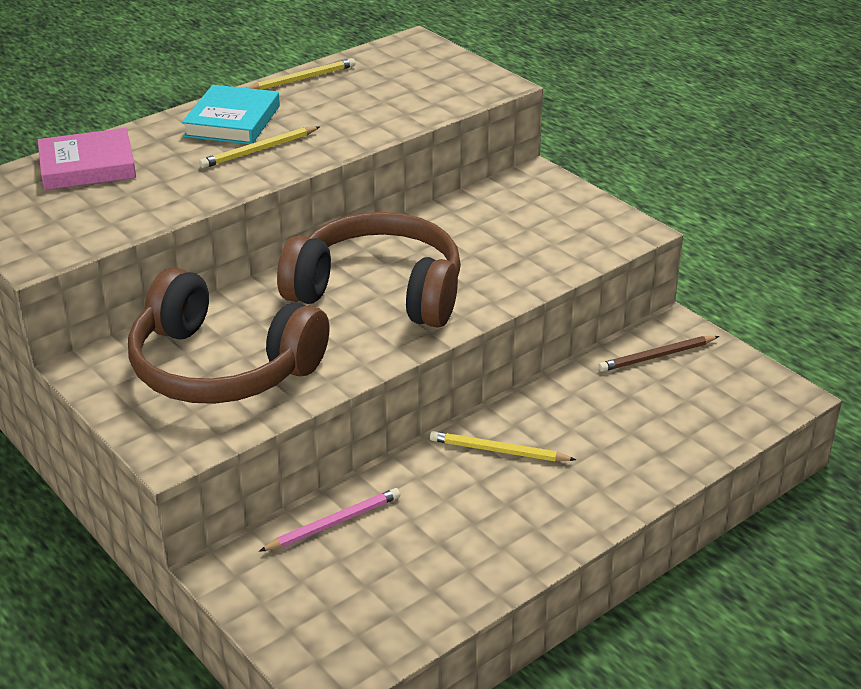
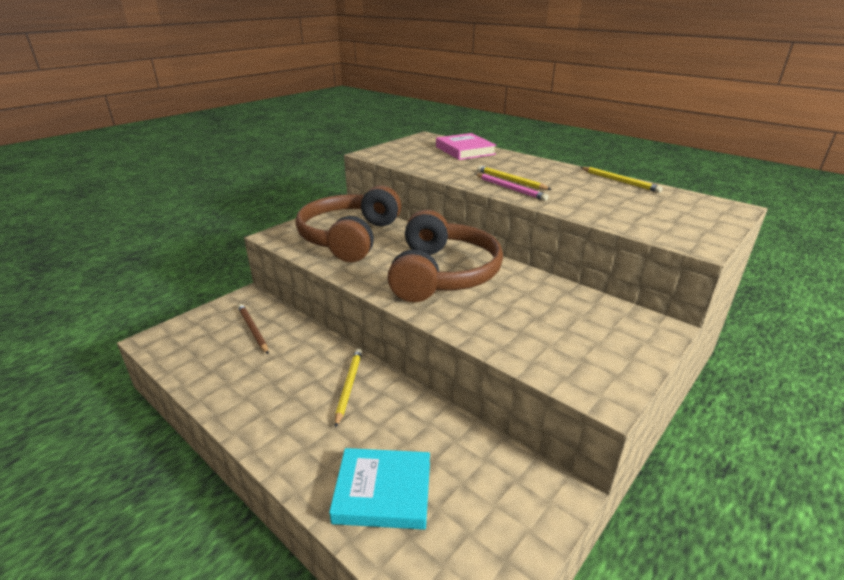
camera: 80 degrees right, 5 degrees down
turquoise book [182,85,280,144] -> turquoise book moved to [329,448,430,530]
pink pencil [259,488,400,552] -> pink pencil moved to [475,173,548,201]
brown pencil [598,336,719,372] -> brown pencil moved to [238,304,269,354]

